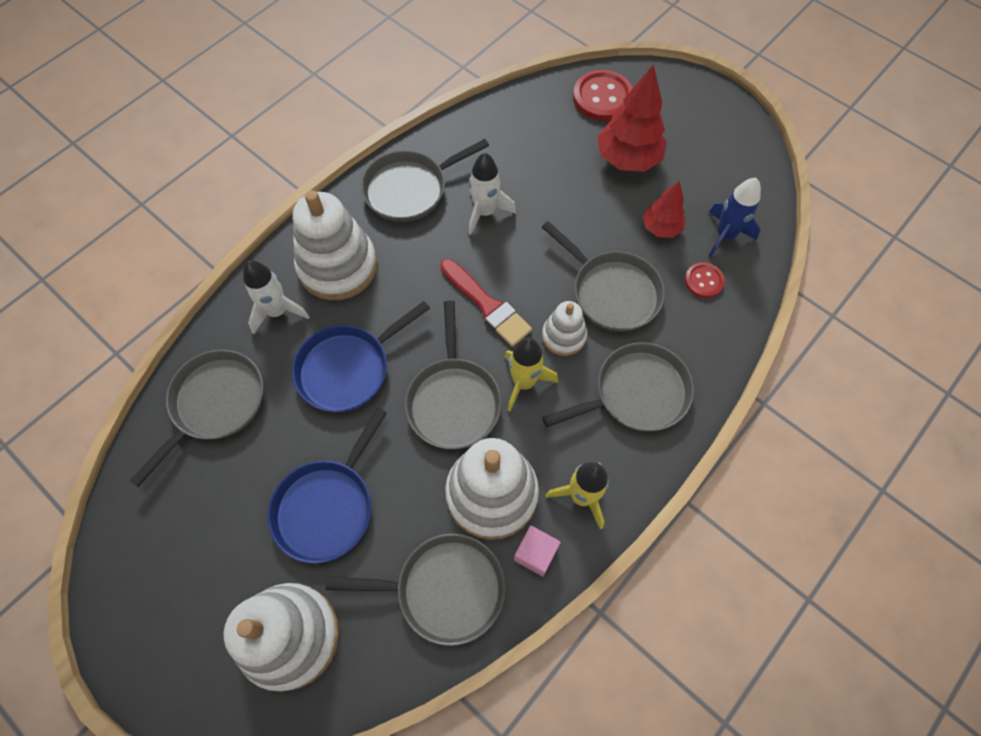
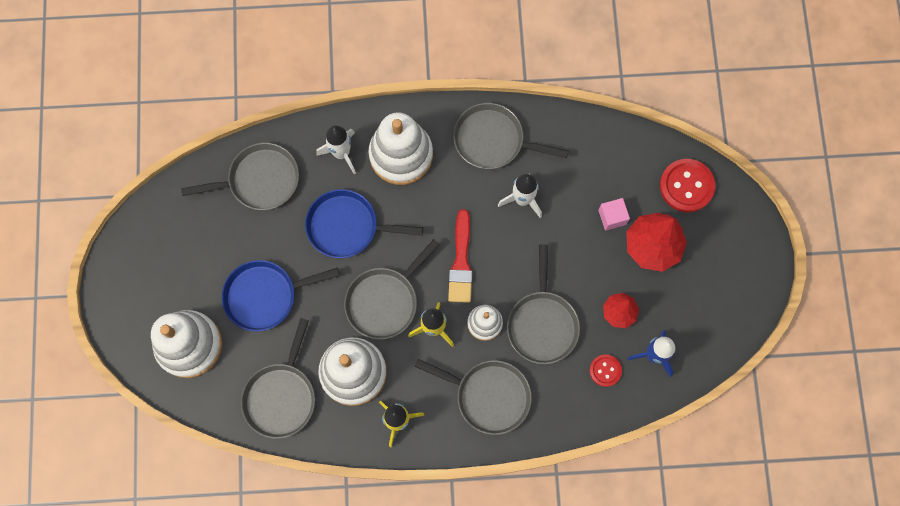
camera: 45 degrees right, 10 degrees up
grey pan [325,534,505,646] -> grey pan turned 60 degrees clockwise [241,318,315,439]
pink cube [514,526,561,577] -> pink cube moved to [598,198,630,231]

